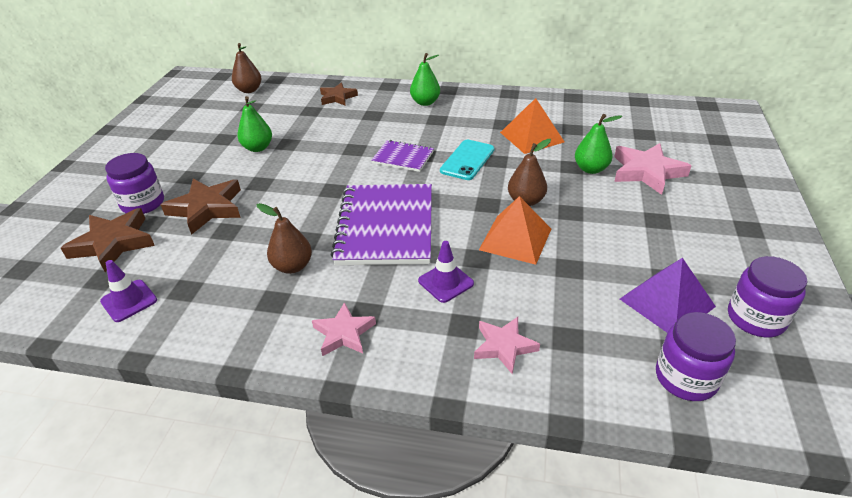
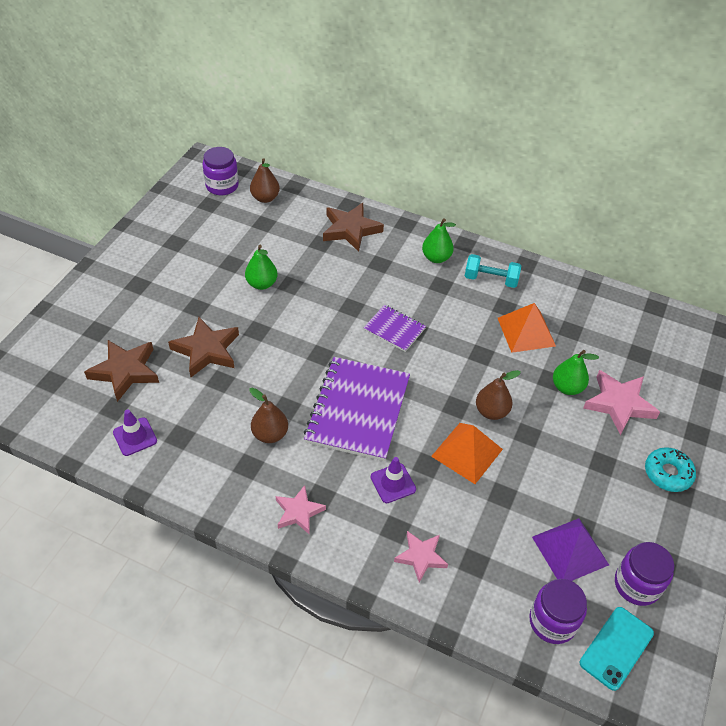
camera: 10 degrees right, 10 degrees up
purple jar [105,153,164,214] -> purple jar moved to [202,147,239,195]
brown star [320,82,358,106] -> brown star [323,203,384,252], size x1.56
turquoise phone [440,140,494,180] -> turquoise phone moved to [580,607,654,691]
none -> turquoise dumbbell [465,254,521,288]
none -> turquoise donut [645,447,696,492]

